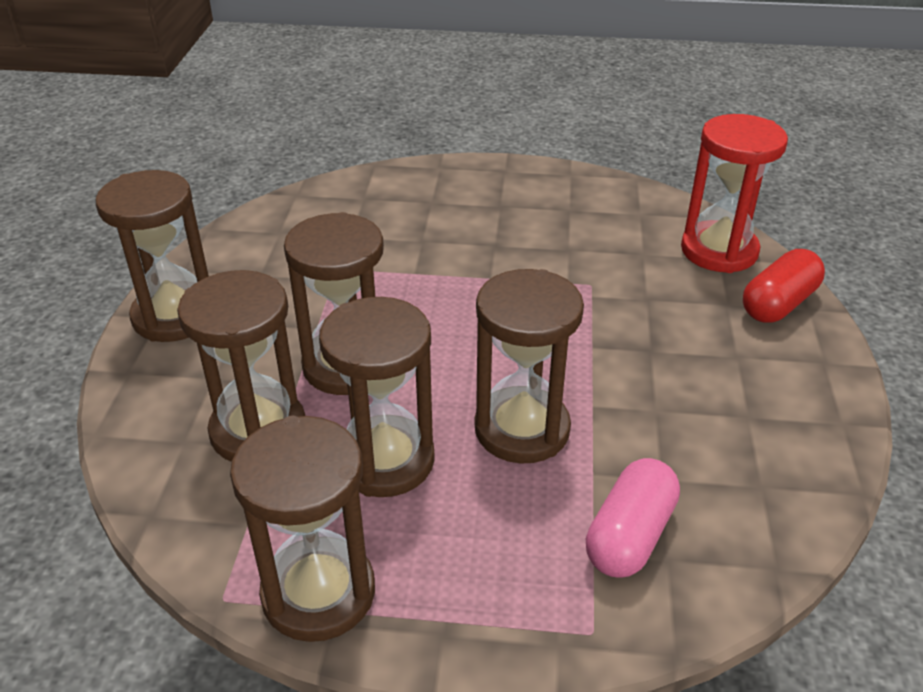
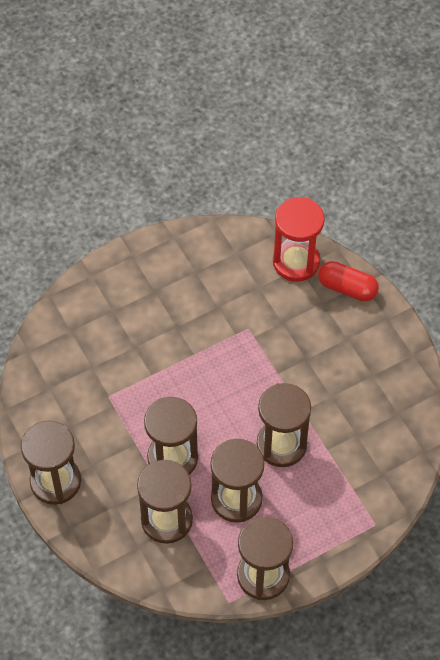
camera: 35 degrees left, 20 degrees up
pink capsule [586,458,680,577] -> none
red capsule [743,249,825,323] -> red capsule turned 75 degrees counterclockwise [318,261,379,302]

